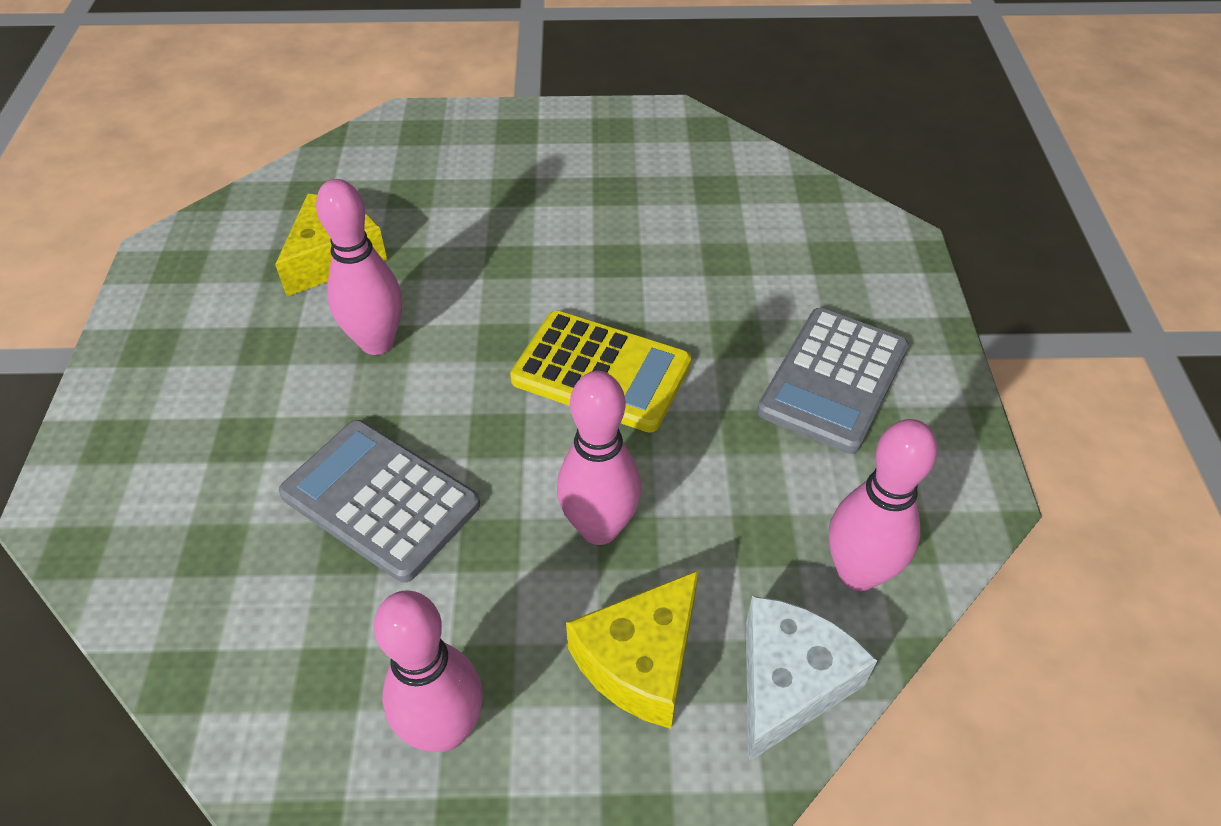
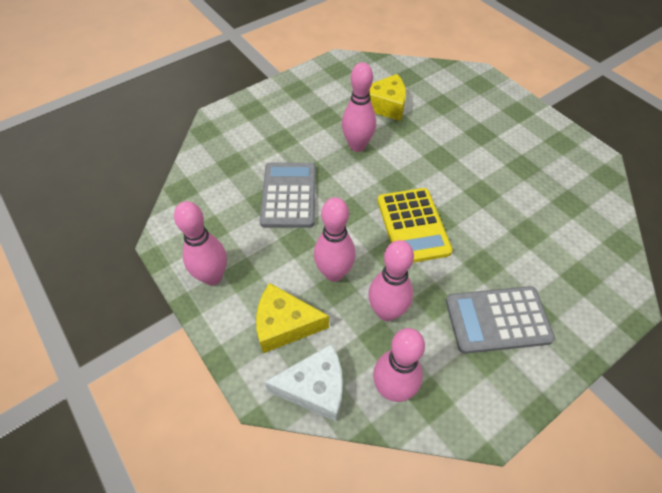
camera: 55 degrees right, 5 degrees up
none -> pink bowling pin [368,240,414,321]

